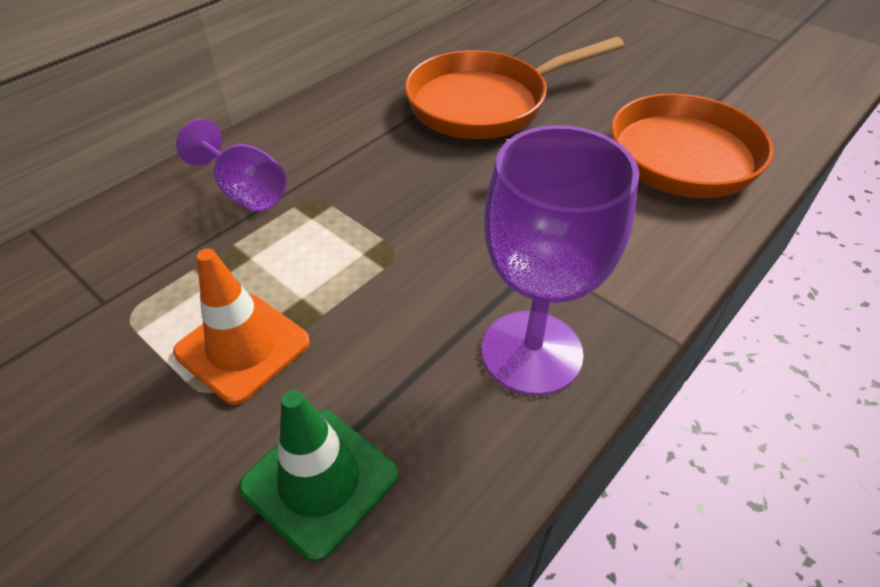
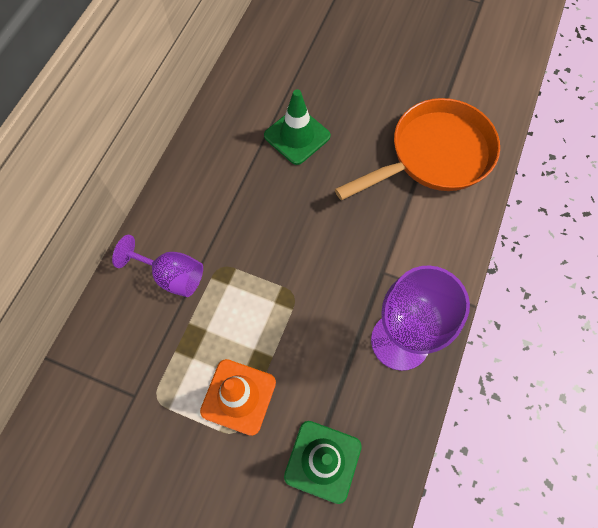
camera: 20 degrees left, 20 degrees up
orange pan [405,37,624,139] -> green traffic cone [264,89,331,165]

